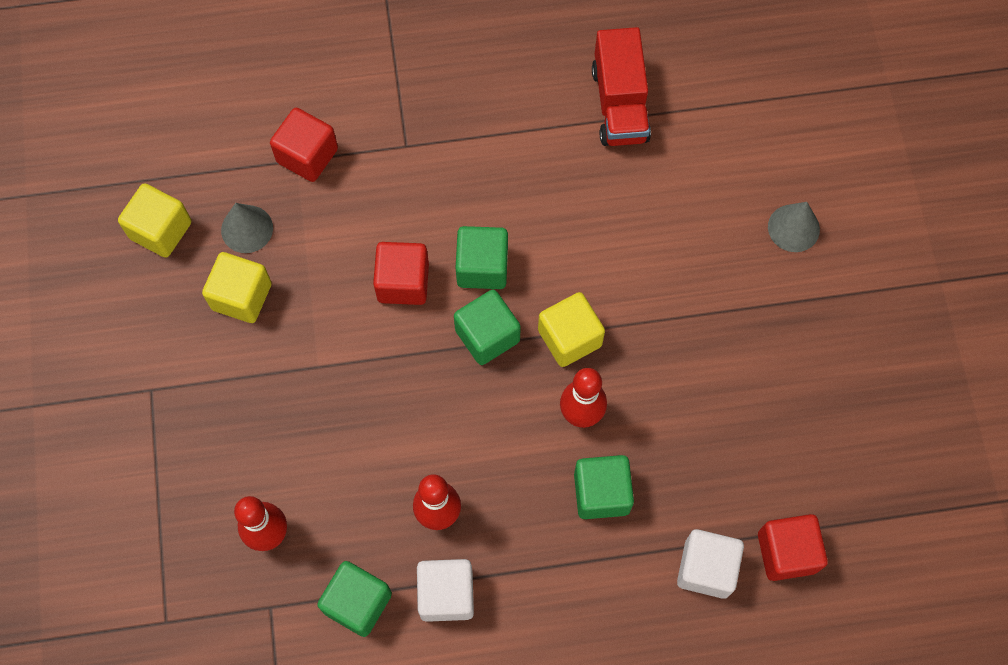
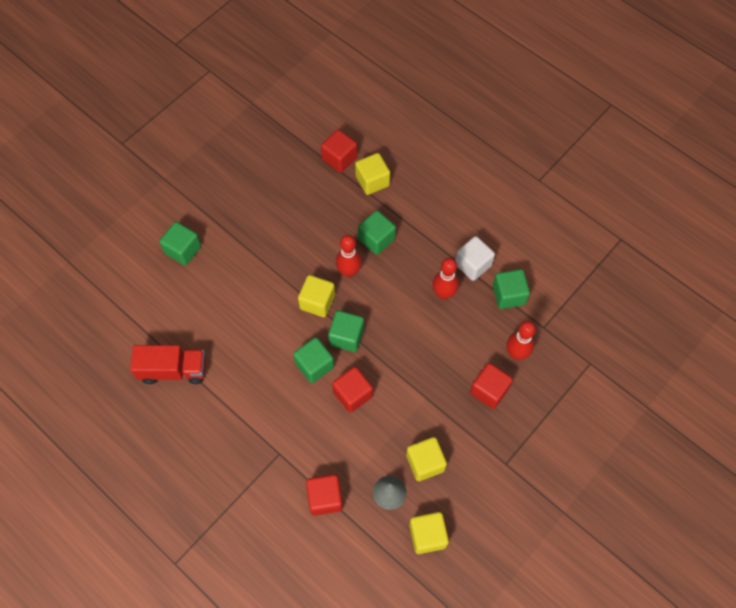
camera: 130 degrees left, 5 degrees down
red truck [592,27,651,146] -> red truck turned 45 degrees clockwise [130,345,206,384]
white cube [677,529,744,599] -> yellow cube [355,153,390,195]
grey cone [768,202,820,252] -> green cube [159,222,201,266]
none -> red cube [470,363,513,409]

